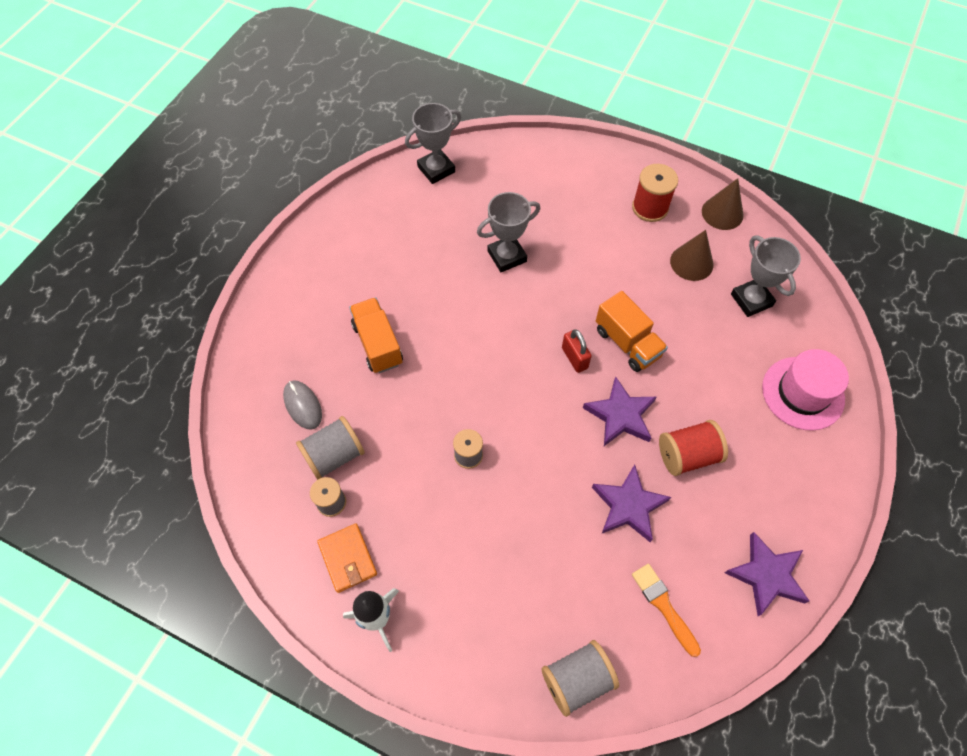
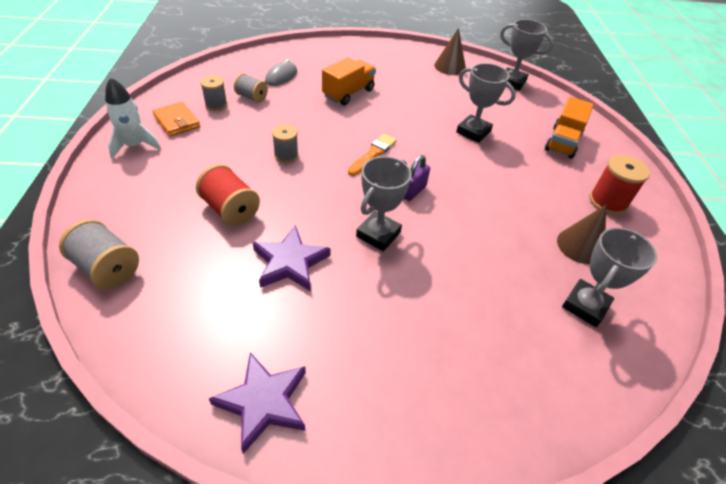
camera: 60 degrees right, 15 degrees down
grey spool [296,416,365,480] -> grey spool [234,73,268,103], size x0.66
orange wallet [317,523,377,593] -> orange wallet turned 75 degrees counterclockwise [153,102,200,137]
red padlock [562,329,592,373] -> purple padlock [404,155,430,201]
purple star [583,377,656,446] -> grey trophy [356,156,412,252]
orange truck [596,291,668,372] -> orange truck moved to [545,97,594,159]
orange brush [632,564,701,657] -> orange brush moved to [348,134,397,176]
red spool [659,420,728,476] -> red spool moved to [196,164,260,226]
brown cone [702,178,744,230] -> brown cone moved to [434,28,466,75]
pink hat [762,349,849,431] -> none

